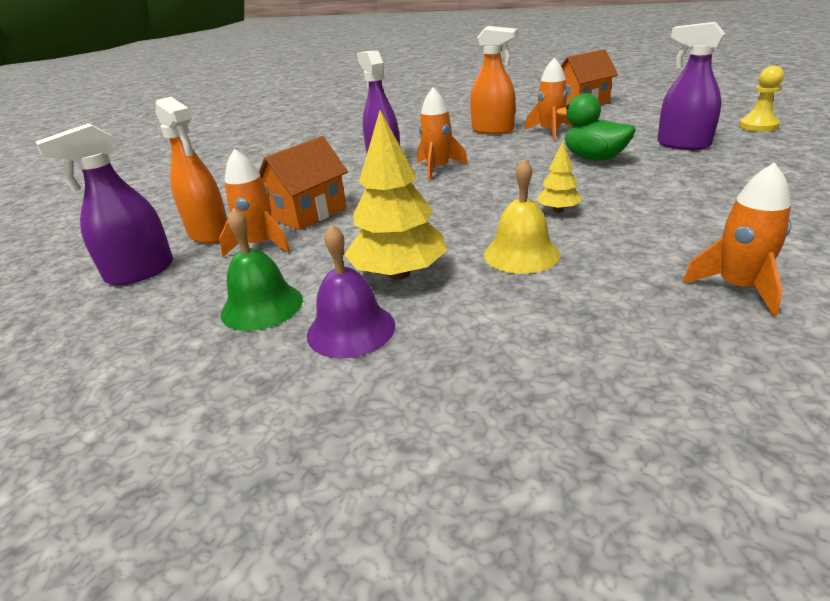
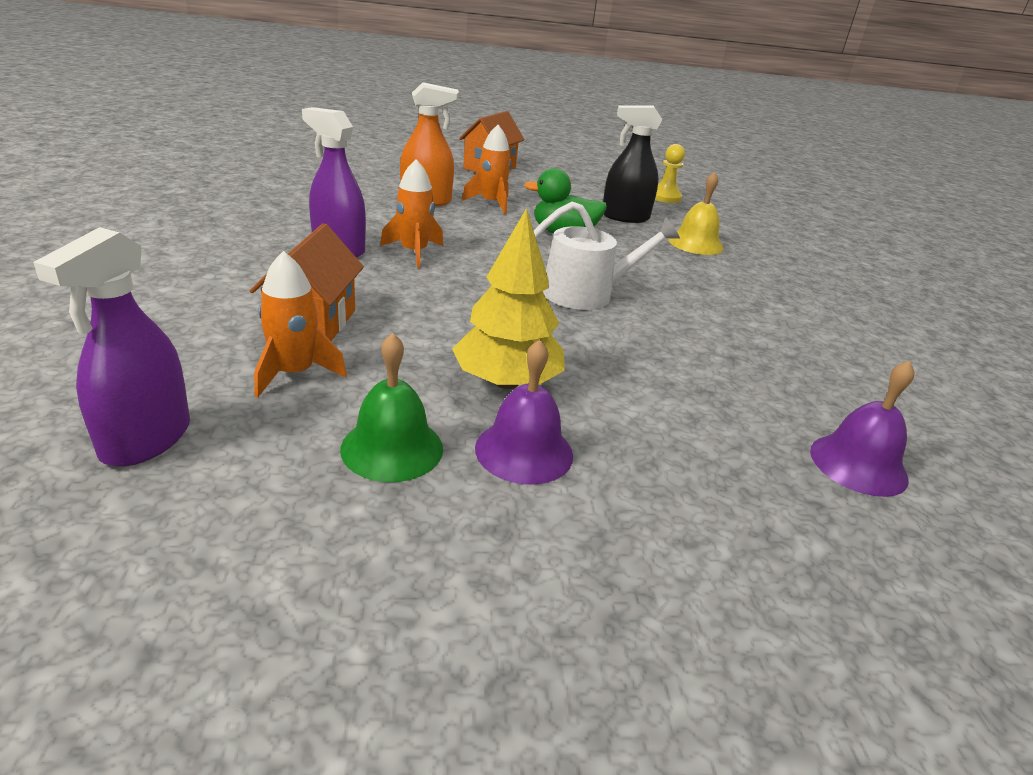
camera: 40 degrees left, 0 degrees up
orange spray bottle [155,97,228,244] -> none
yellow bell [484,158,560,274] -> yellow bell moved to [669,172,724,255]
yellow tree [536,141,582,212] -> white watering can [534,202,680,310]
purple spray bottle [657,22,725,150] -> black spray bottle [603,105,663,223]
orange rocket [682,162,791,316] -> none
none -> purple bell [810,361,914,497]

